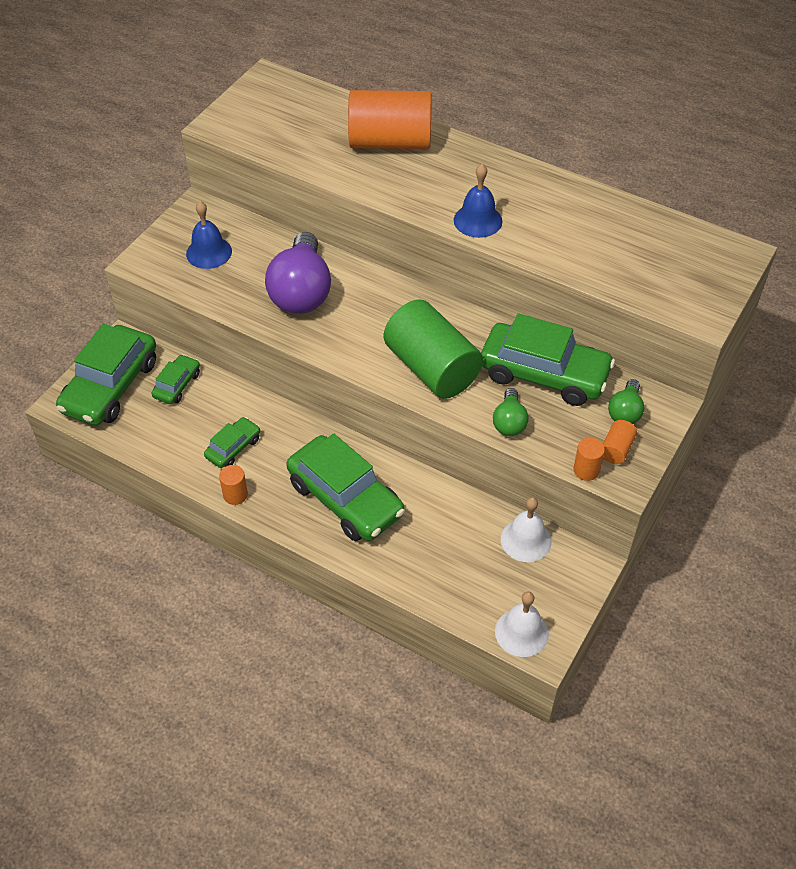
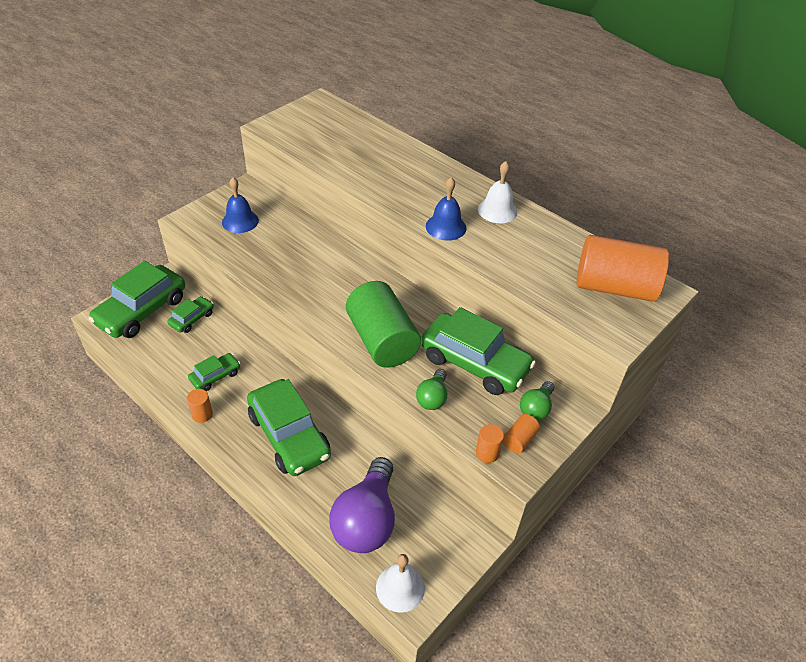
camera: 10 degrees right, 5 degrees down
purple light bulb [265,232,331,314] -> purple light bulb moved to [329,457,395,553]
orange cylinder [348,90,431,149] -> orange cylinder moved to [576,235,669,302]
white bell [501,497,552,562] -> white bell moved to [478,161,518,223]

